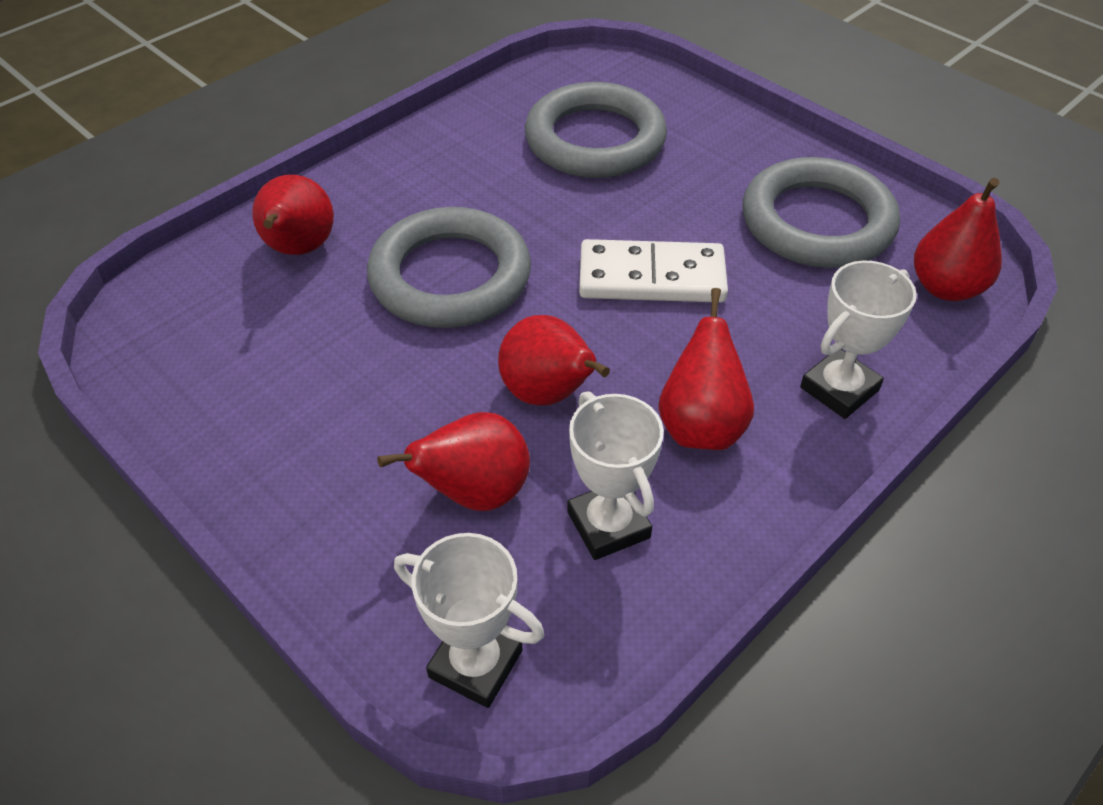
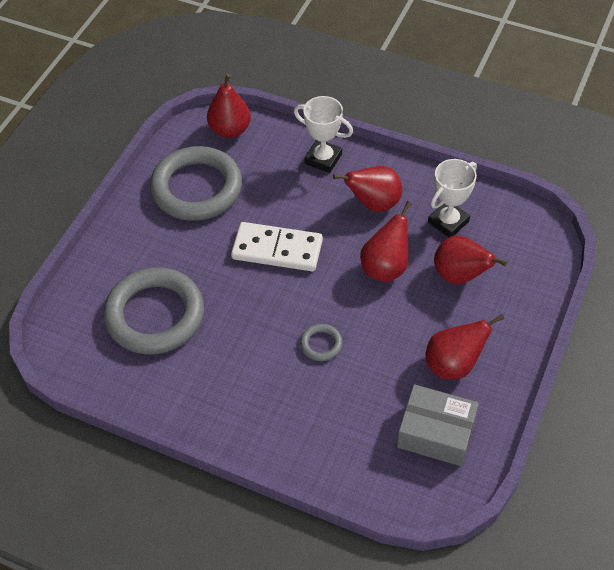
camera: 110 degrees left, 5 degrees up
red pear [252,175,334,255] -> red pear moved to [425,314,505,380]
grey ring [367,207,531,328] -> grey ring [300,324,343,361], size x0.42
white trophy [394,533,544,708] -> none
white domino [579,239,728,303] -> white domino turned 60 degrees counterclockwise [231,222,323,271]
none -> grey box [397,384,479,466]

